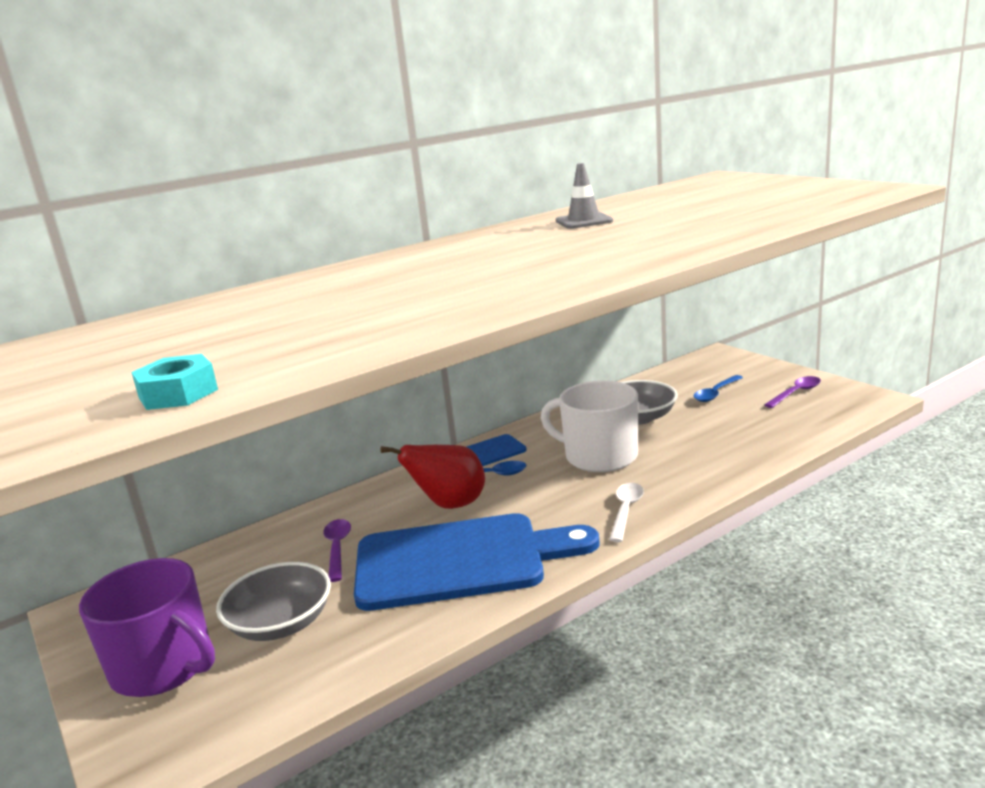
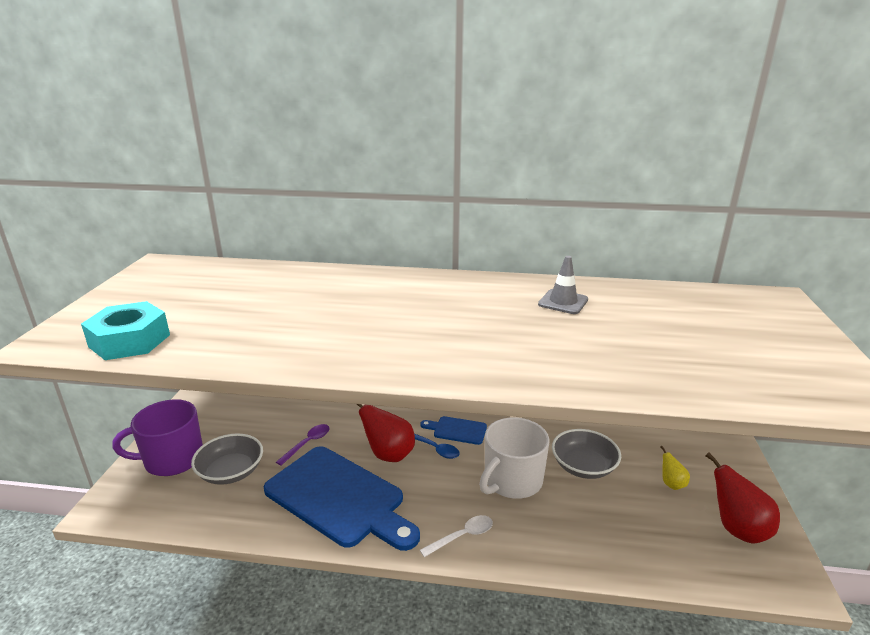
camera: 40 degrees right, 5 degrees up
purple mug [79,558,215,697] -> purple mug turned 90 degrees clockwise [112,399,203,476]
turquoise nut [131,354,218,410] -> turquoise nut [81,301,170,360], size x1.61
white mug [541,381,638,472] -> white mug turned 120 degrees counterclockwise [479,417,550,499]
blue spoon [694,375,743,402] -> yellow pear [660,446,690,490]
purple spoon [764,376,821,408] -> red pear [706,452,780,544]

